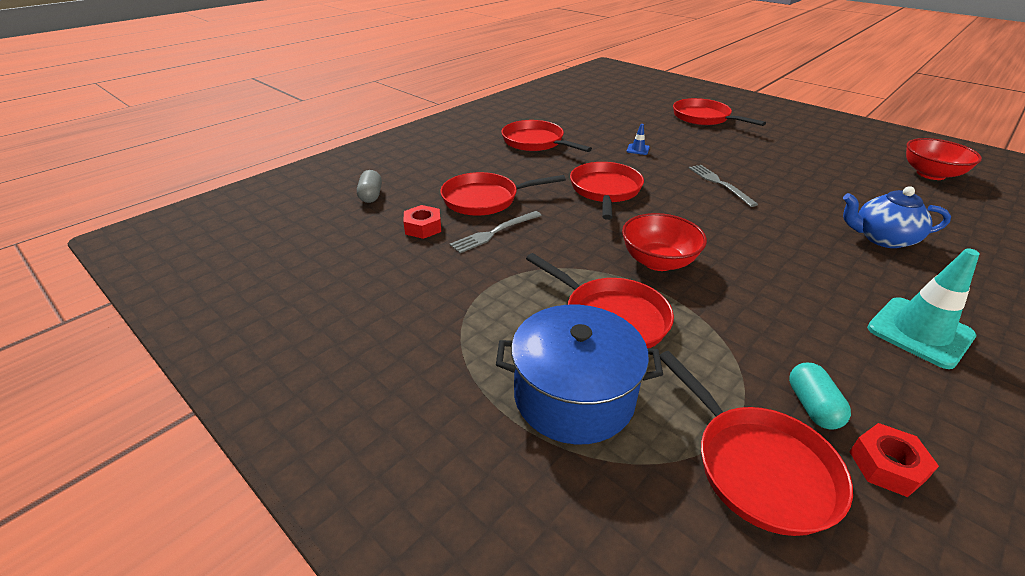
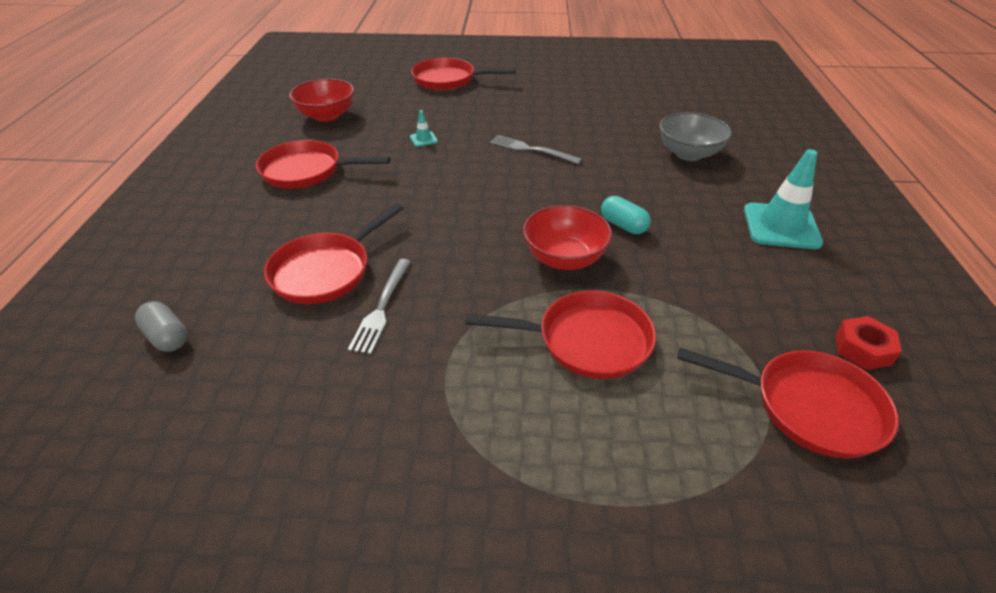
camera: 40 degrees left, 5 degrees up
red nut [403,205,441,239] -> none
blue pot [496,305,663,444] -> none
red pan [570,162,644,220] -> none
blue traffic cone [627,124,650,155] -> turquoise traffic cone [410,110,438,147]
turquoise capsule [789,363,851,430] -> turquoise capsule moved to [601,196,651,234]
blue teapot [843,186,951,248] -> grey bowl [659,112,732,161]
red bowl [906,138,982,180] -> red bowl moved to [289,79,354,122]

